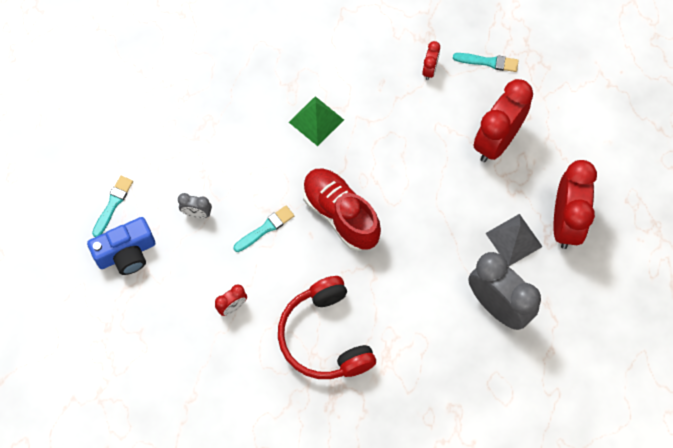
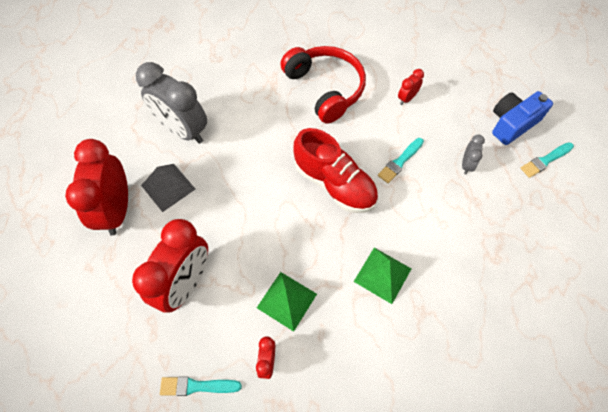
camera: 170 degrees right, 5 degrees down
turquoise brush [92,176,133,237] -> turquoise brush turned 45 degrees clockwise [520,142,574,178]
grey clock [178,193,212,218] -> grey clock turned 105 degrees clockwise [462,135,485,174]
none -> green pyramid [257,272,317,332]

